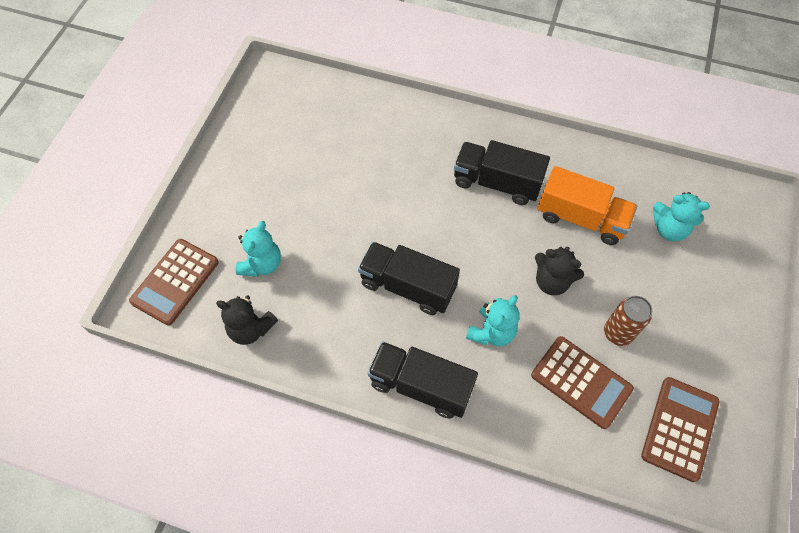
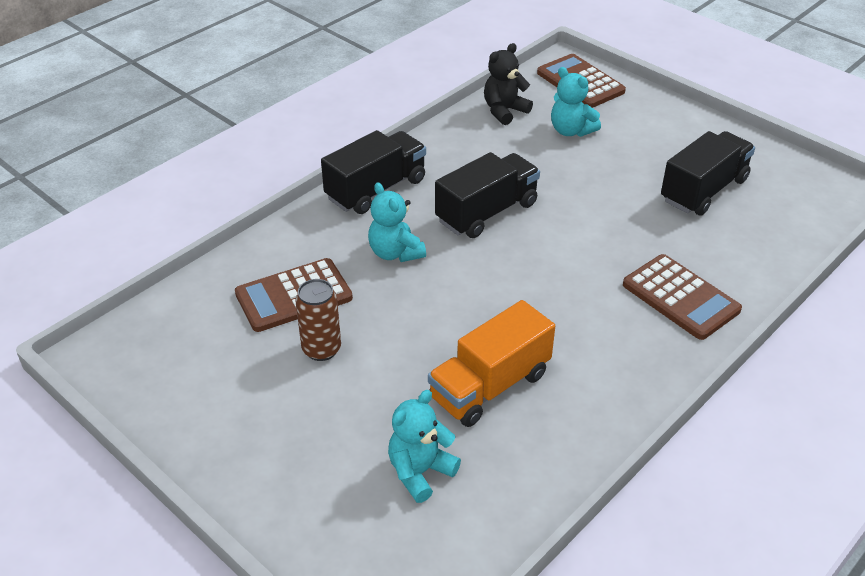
camera: 115 degrees right, 20 degrees down
black truck [454,140,550,205] -> black truck moved to [661,131,755,216]
black teddy bear [535,247,584,295] -> none
brown calculator [641,377,720,482] -> brown calculator moved to [623,254,742,340]

